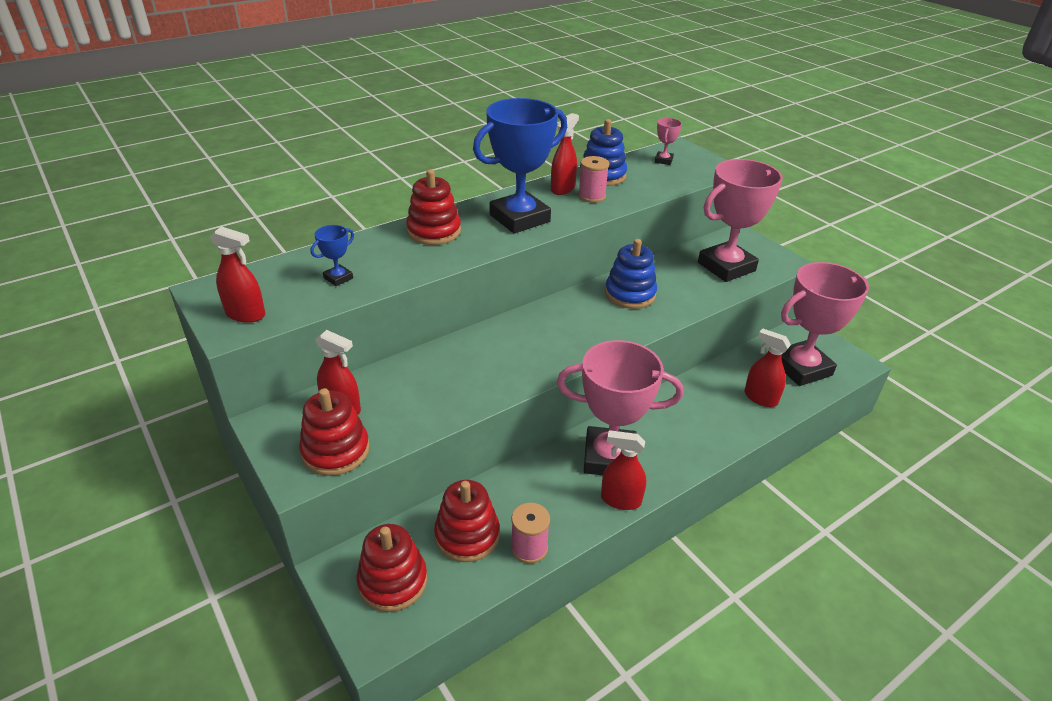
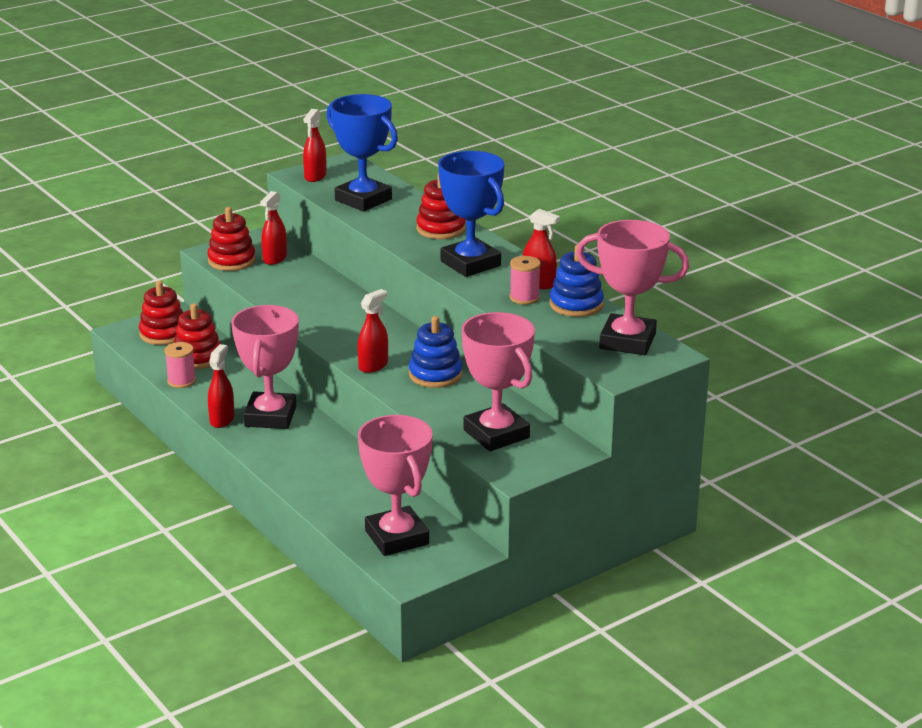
camera: 90 degrees right, 10 degrees down
blue trophy [311,225,354,286] -> blue trophy [326,94,398,211], size x2.40
pink trophy [655,118,682,165] -> pink trophy [576,220,689,355], size x2.40
red spray bottle [744,329,791,407] -> red spray bottle moved to [357,289,388,373]

